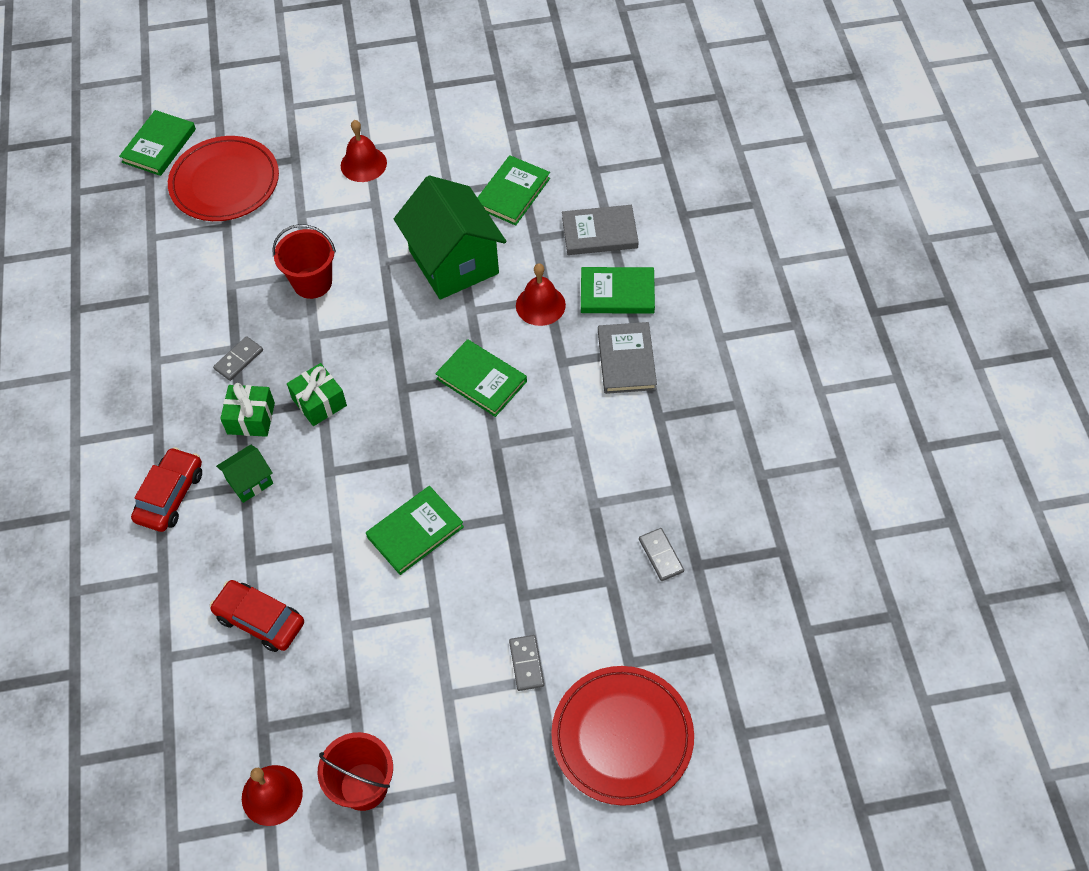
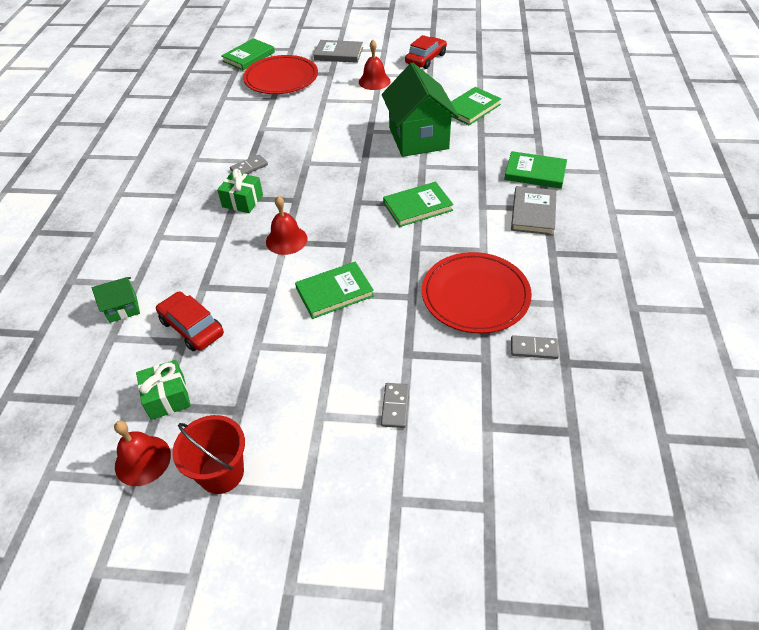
camera: 15 degrees right, 10 degrees down
red car [131,447,202,532] -> red car moved to [405,35,447,69]
green house [216,444,273,503] -> green house moved to [92,277,140,323]
red bucket [272,224,336,299] -> none
green gift [287,363,347,426] -> green gift moved to [136,360,191,420]
green book [435,339,527,417] -> green book turned 75 degrees counterclockwise [383,182,454,227]
red bell [516,263,566,326] -> red bell moved to [266,196,307,255]
red plate [551,666,694,806] -> red plate moved to [422,252,532,333]
grey book [562,205,639,255] -> grey book moved to [313,40,363,63]
grey domino [639,528,684,581] -> grey domino turned 75 degrees counterclockwise [511,335,559,359]

